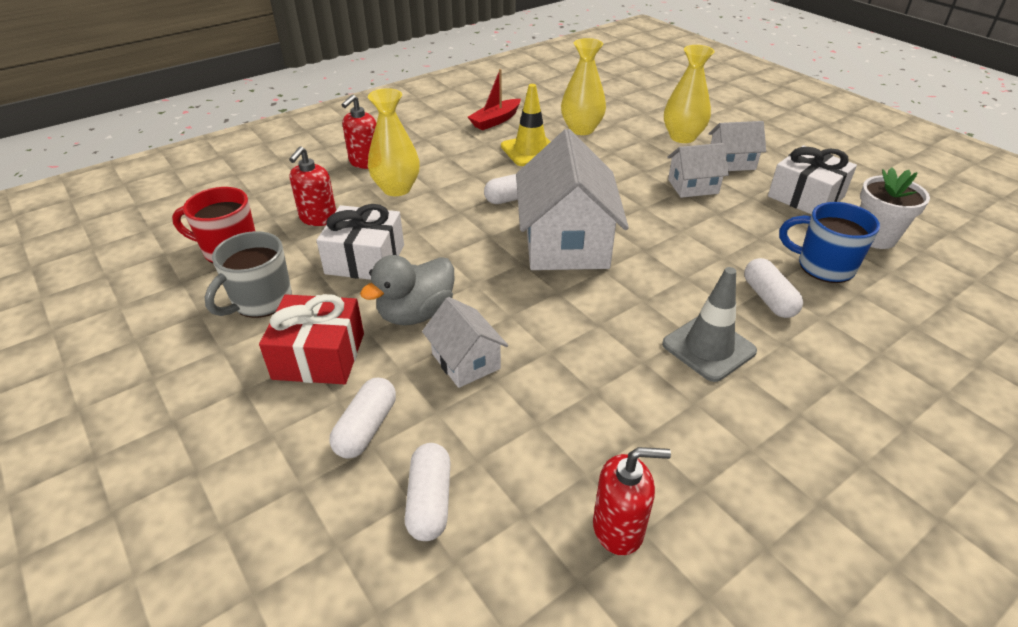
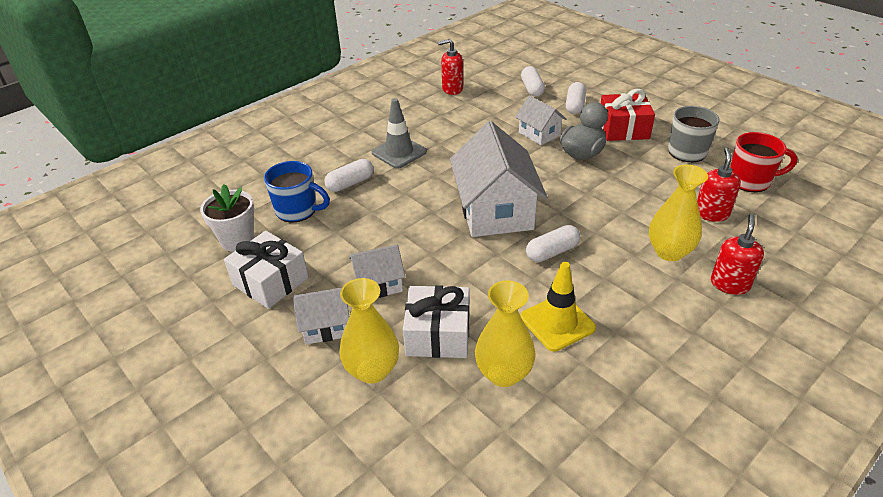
camera: 175 degrees right, 0 degrees up
white gift [316,204,404,280] -> white gift moved to [403,285,470,358]
red boat [468,69,521,130] -> none
white capsule [744,258,803,318] -> white capsule turned 75 degrees clockwise [324,159,374,192]

